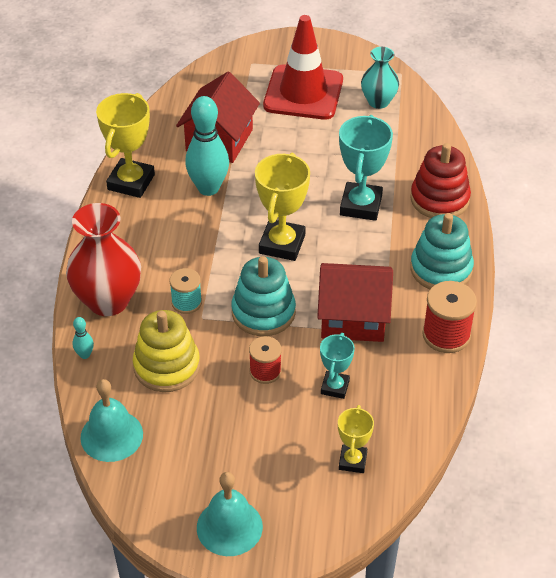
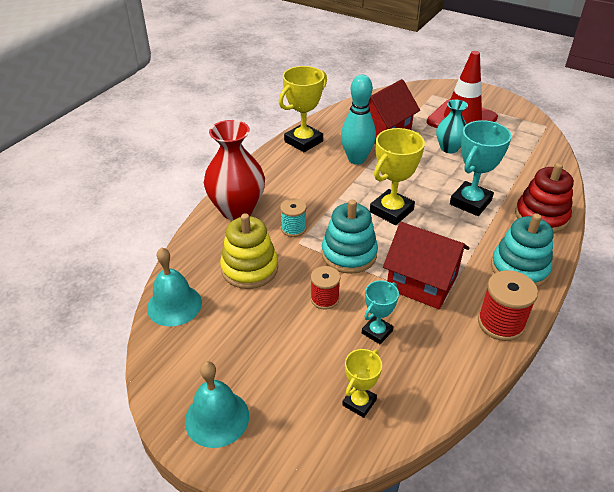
camera: 25 degrees right, 5 degrees down
turquoise bowling pin [72,317,94,359] -> none
turquoise vase [361,47,399,109] -> turquoise vase moved to [436,100,468,153]

